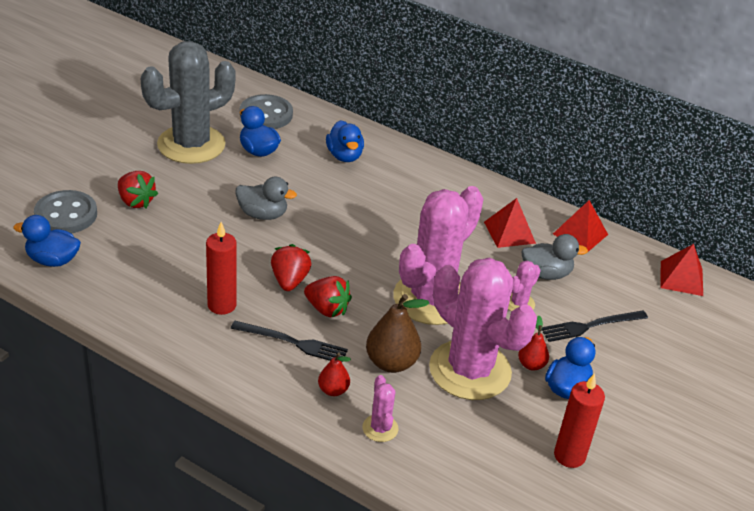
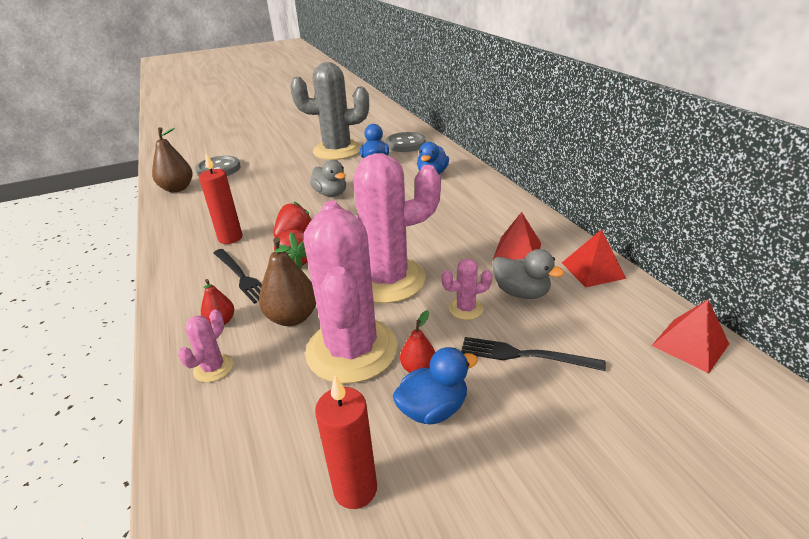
camera: 40 degrees right, 5 degrees down
blue duck [13,215,81,267] -> brown pear [152,127,193,192]
red strawberry [118,171,158,208] -> none

